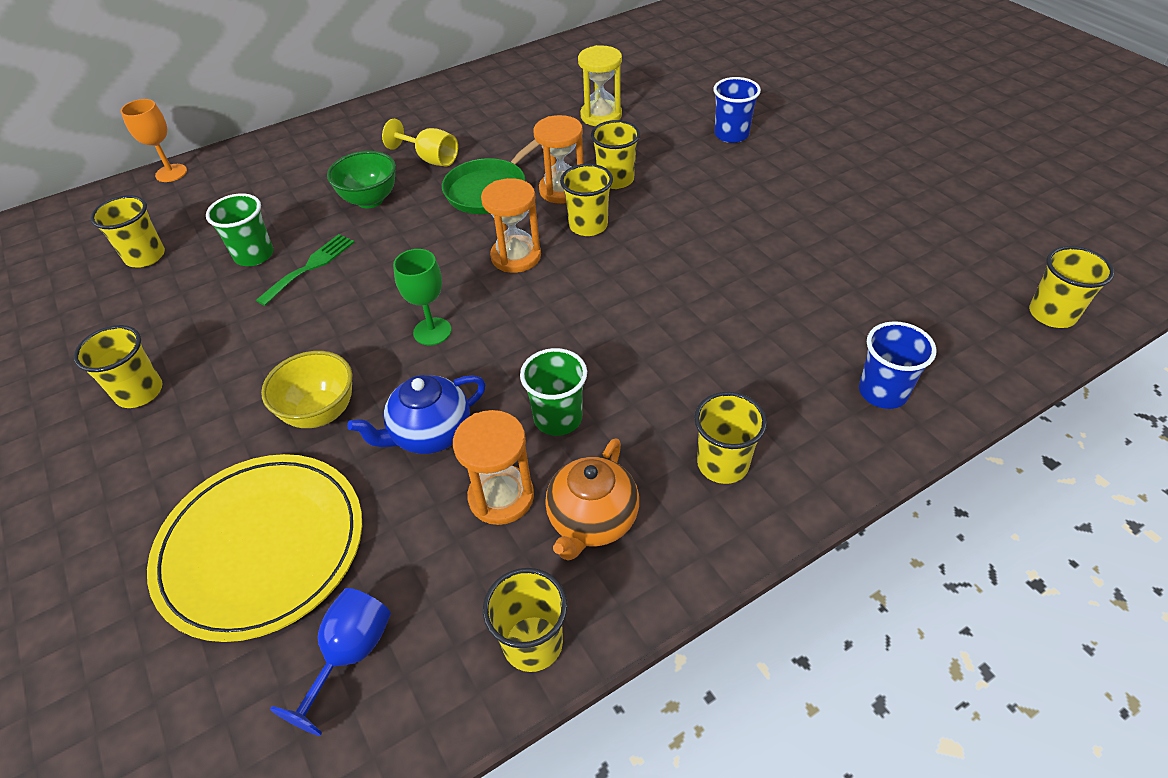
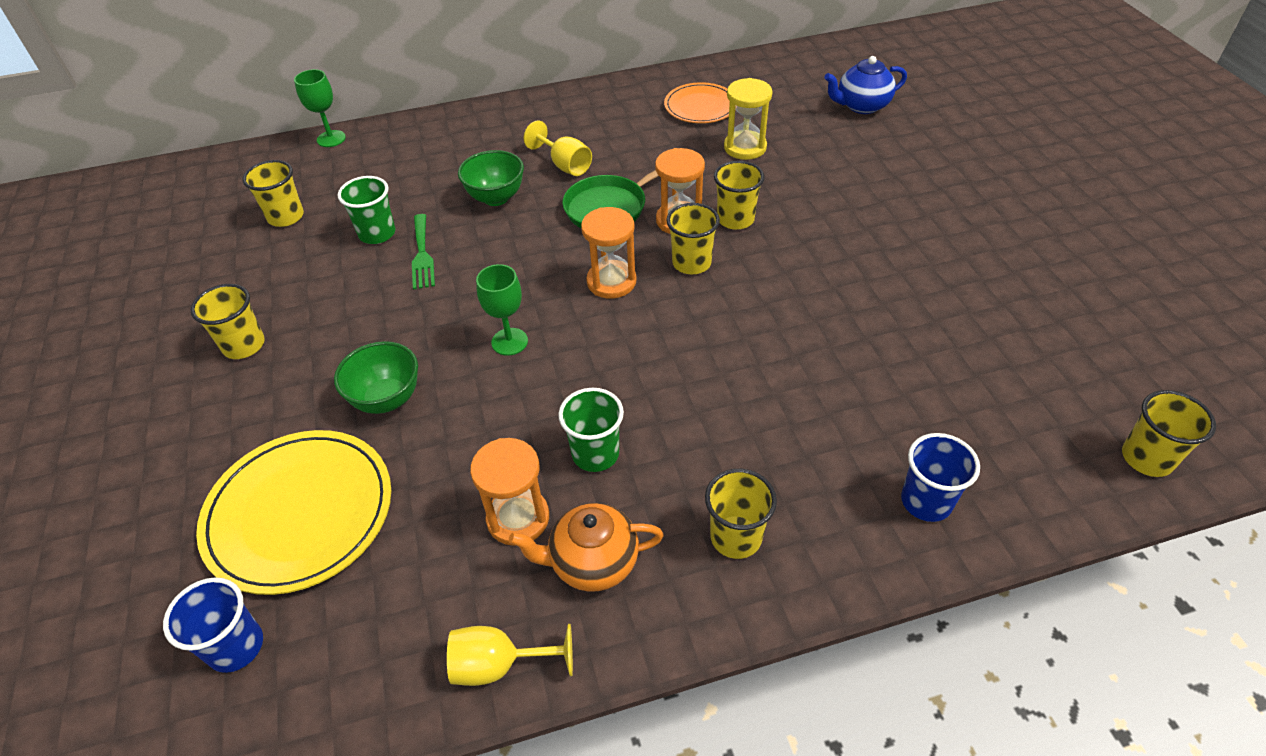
camera: 15 degrees right, 0 degrees up
orange goblet [121,99,187,182] -> green goblet [294,69,346,147]
green fork [256,234,355,306] -> green fork turned 120 degrees clockwise [412,214,435,290]
yellow bowl [261,351,352,428] -> green bowl [334,341,418,414]
blue goblet [270,588,391,736] -> none
blue teapot [347,375,486,454] -> blue teapot moved to [824,56,907,114]
yellow cup [483,568,568,672] -> yellow goblet [447,624,573,686]
orange teapot [545,438,639,561] -> orange teapot turned 45 degrees clockwise [509,503,664,592]
blue cup [713,77,761,143] -> blue cup moved to [163,577,263,673]
none -> orange plate [664,82,730,123]

